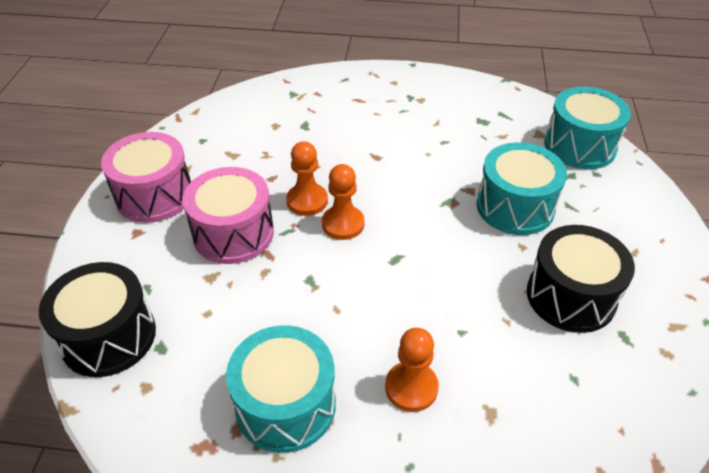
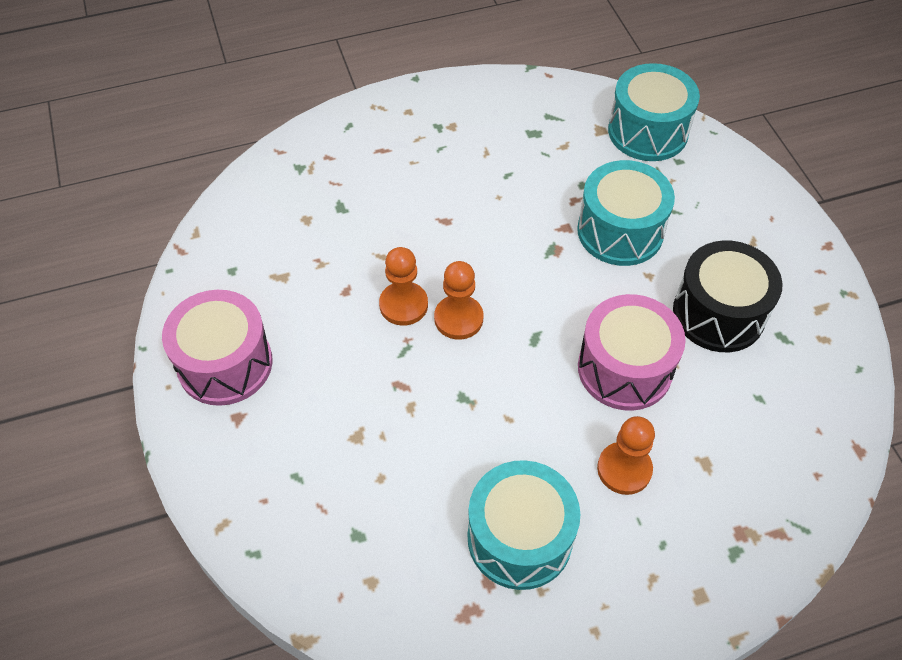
camera: 25 degrees left, 10 degrees up
black drum [39,262,156,377] -> none
pink drum [183,167,274,264] -> pink drum moved to [578,294,686,411]

